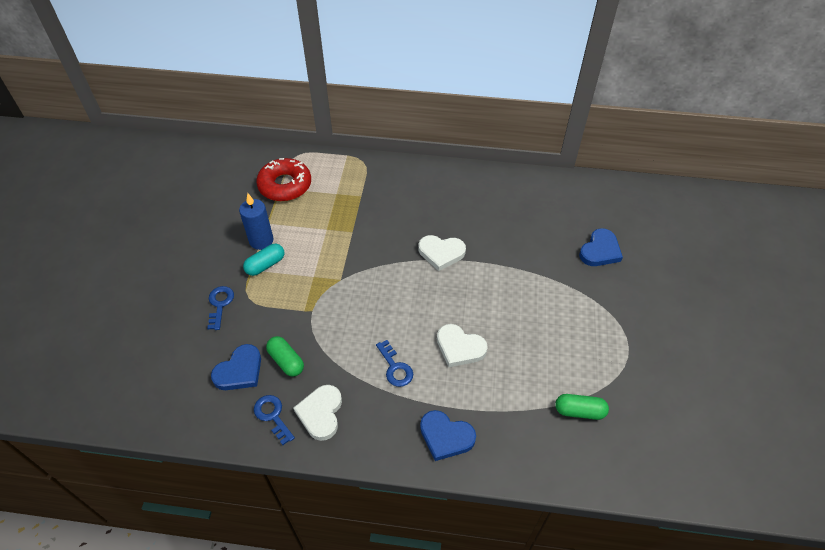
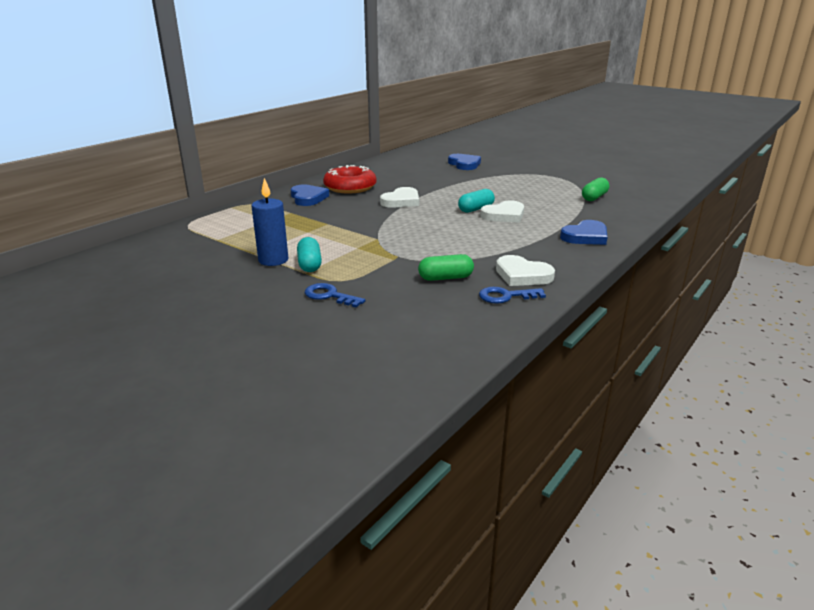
camera: 60 degrees left, 25 degrees down
blue heart [211,344,261,390] -> blue heart moved to [291,184,329,206]
red donut [256,158,311,201] -> red donut moved to [323,165,376,193]
blue key [376,340,413,387] -> none
none -> turquoise capsule [458,189,495,213]

